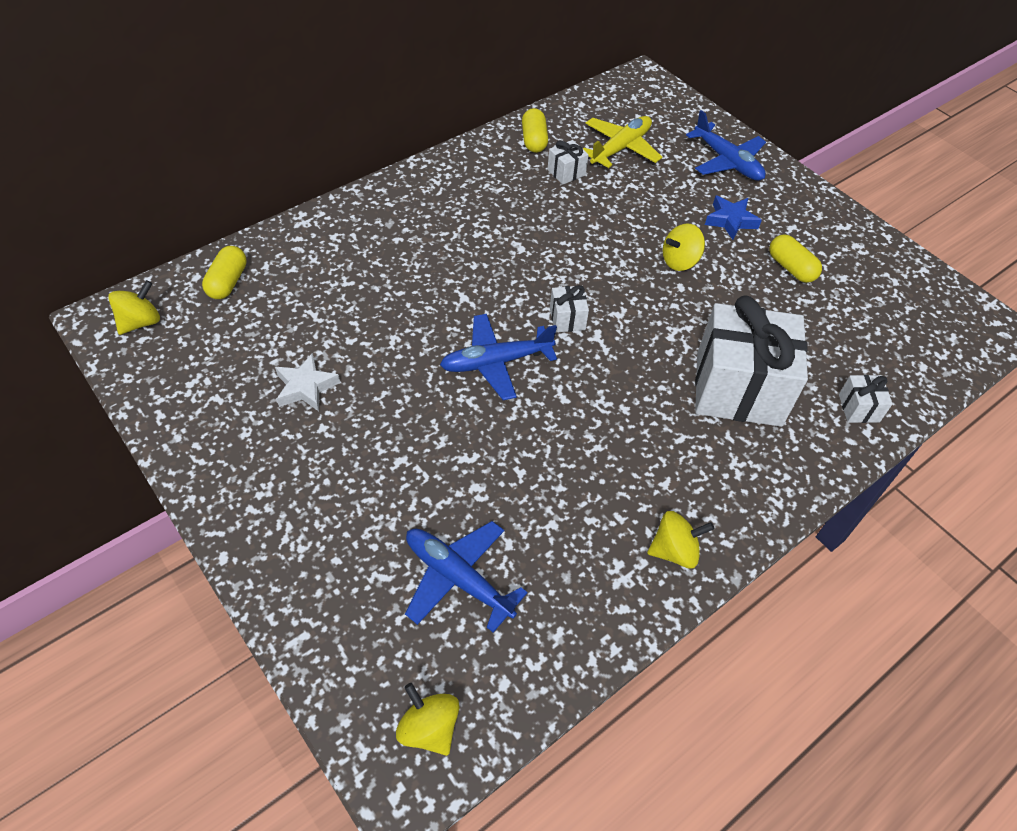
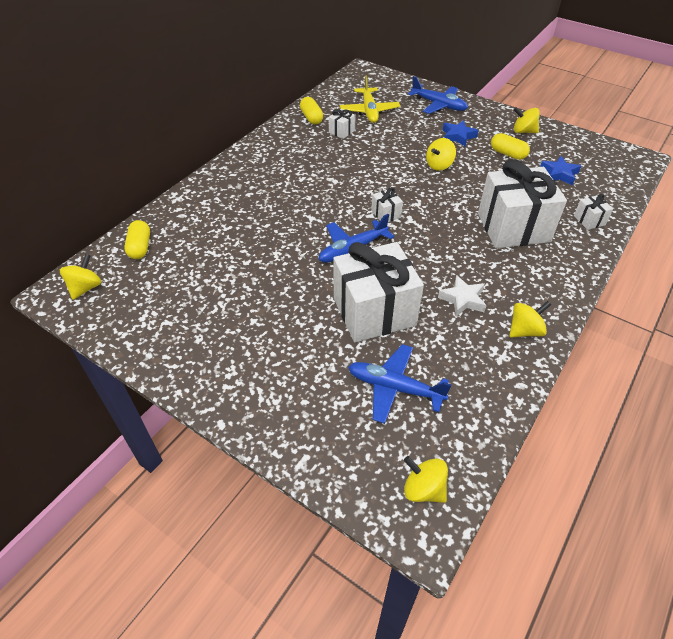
camera: 15 degrees left, 5 degrees down
white star [275,353,340,411] -> white star moved to [438,275,486,316]
yellow plane [583,116,662,168] -> yellow plane turned 150 degrees clockwise [340,75,400,123]
none -> white gift [333,242,424,343]
none -> yellow spinning top [514,107,540,133]
none -> blue star [540,156,581,186]

